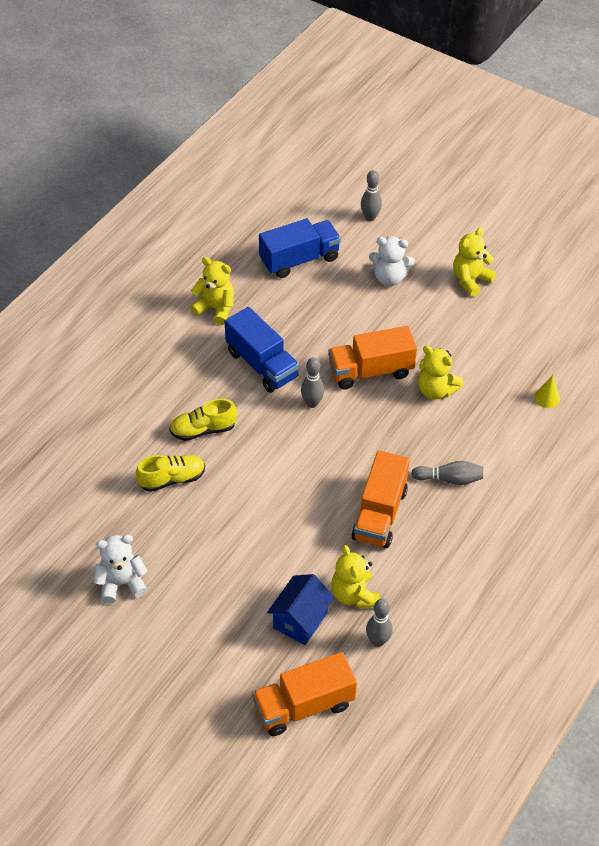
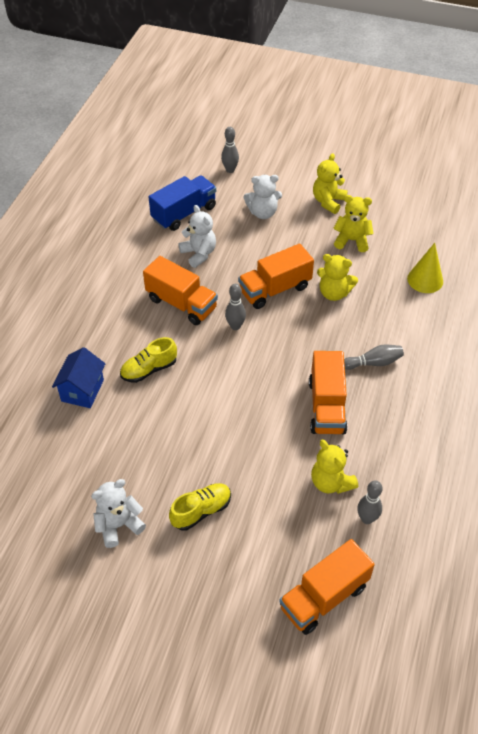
camera: 15 degrees left, 0 degrees up
yellow shoe [136,455,205,492] -> yellow shoe moved to [169,483,231,531]
yellow teddy bear [190,257,234,325] -> yellow teddy bear moved to [333,195,373,252]
blue truck [225,307,299,393] -> orange truck [143,256,218,325]
blue house [267,574,334,645] -> blue house moved to [52,347,105,408]
yellow cone [535,375,560,408] -> yellow cone [407,243,443,293], size x1.66
none -> white teddy bear [178,205,216,268]

